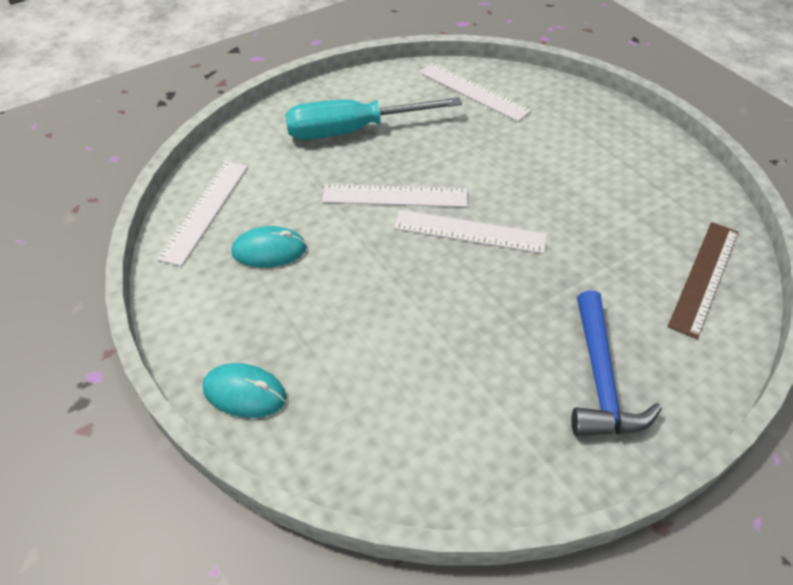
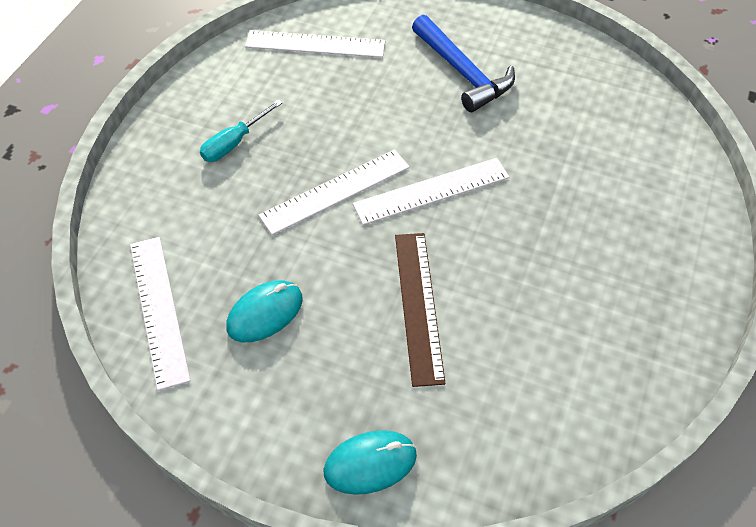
camera: 35 degrees left, 5 degrees up
turquoise screwdriver [285,97,462,140] -> turquoise screwdriver [200,100,282,162], size x0.50
blue hammer [571,291,662,436] -> blue hammer moved to [412,15,515,112]
brown ruler [668,222,738,339] -> brown ruler moved to [395,233,445,387]

